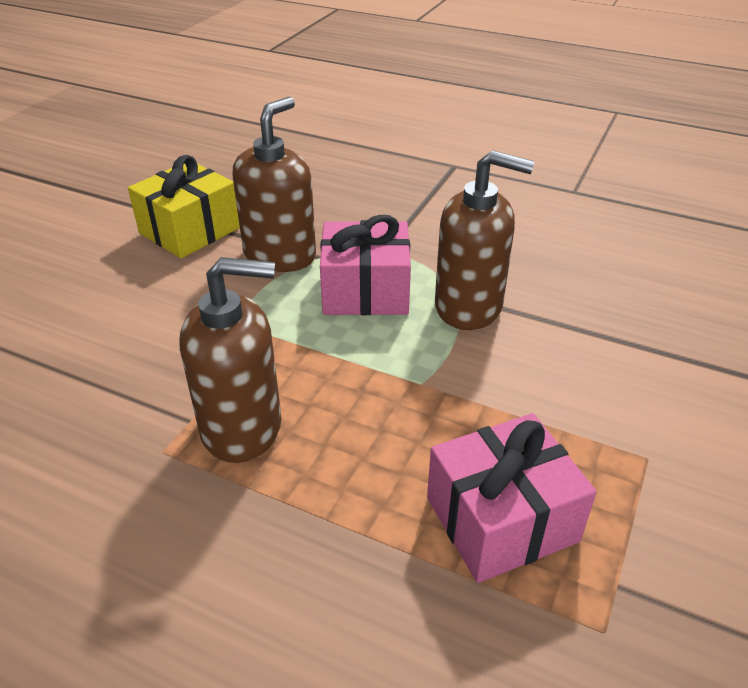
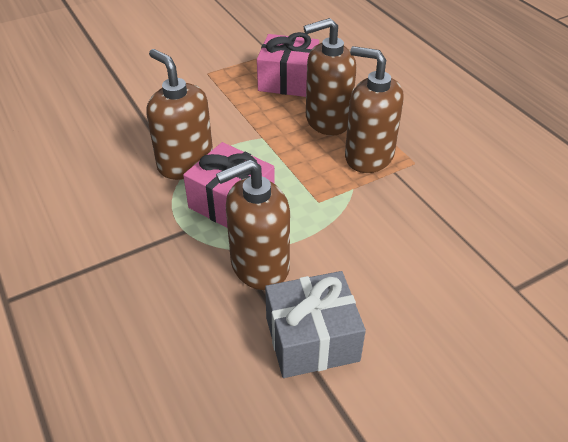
camera: 145 degrees left, 5 degrees up
yellow gift [128,155,240,258] -> grey gift [265,271,366,378]
none -> brown soap dispenser [304,18,357,136]

